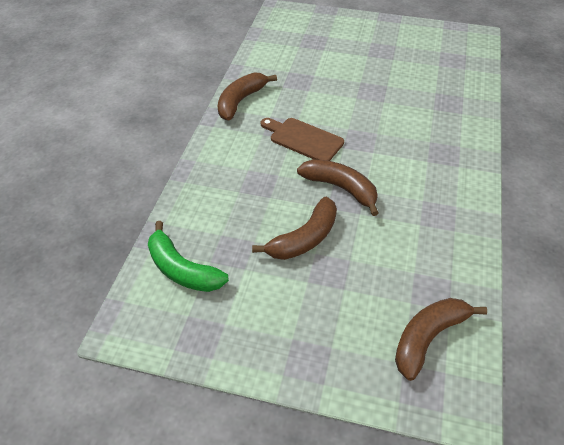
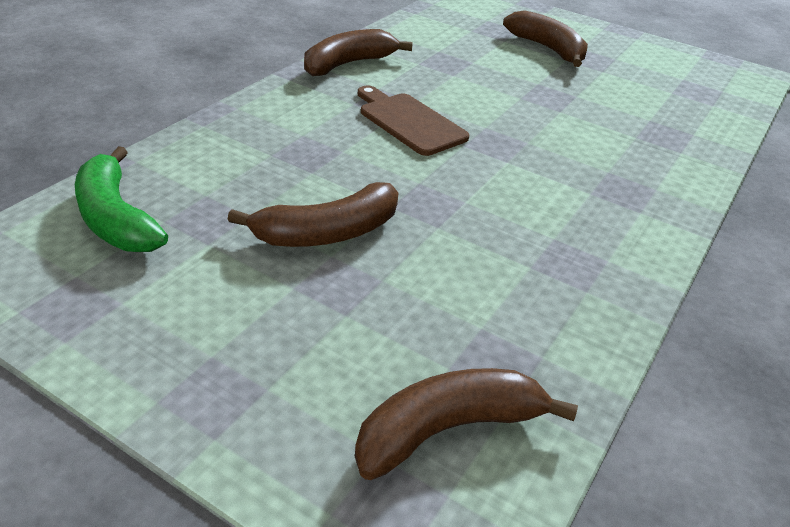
camera: 15 degrees right, 10 degrees down
brown banana [297,159,378,216] -> brown banana moved to [503,10,588,67]

